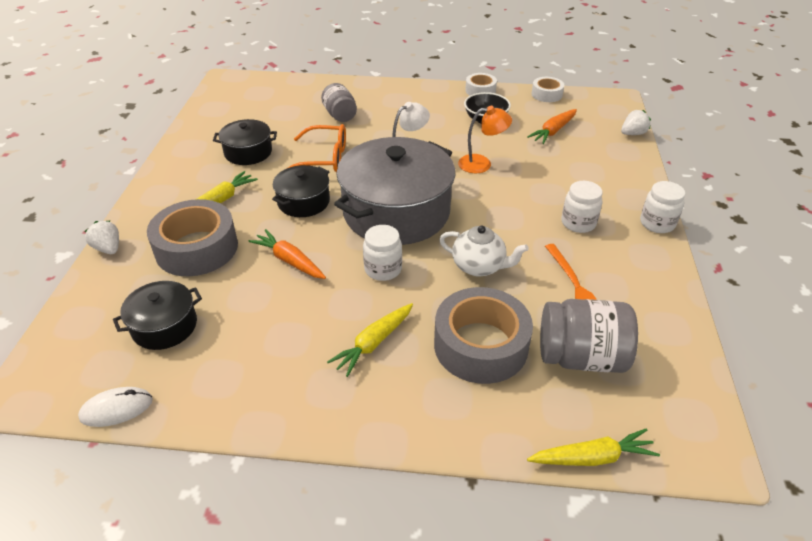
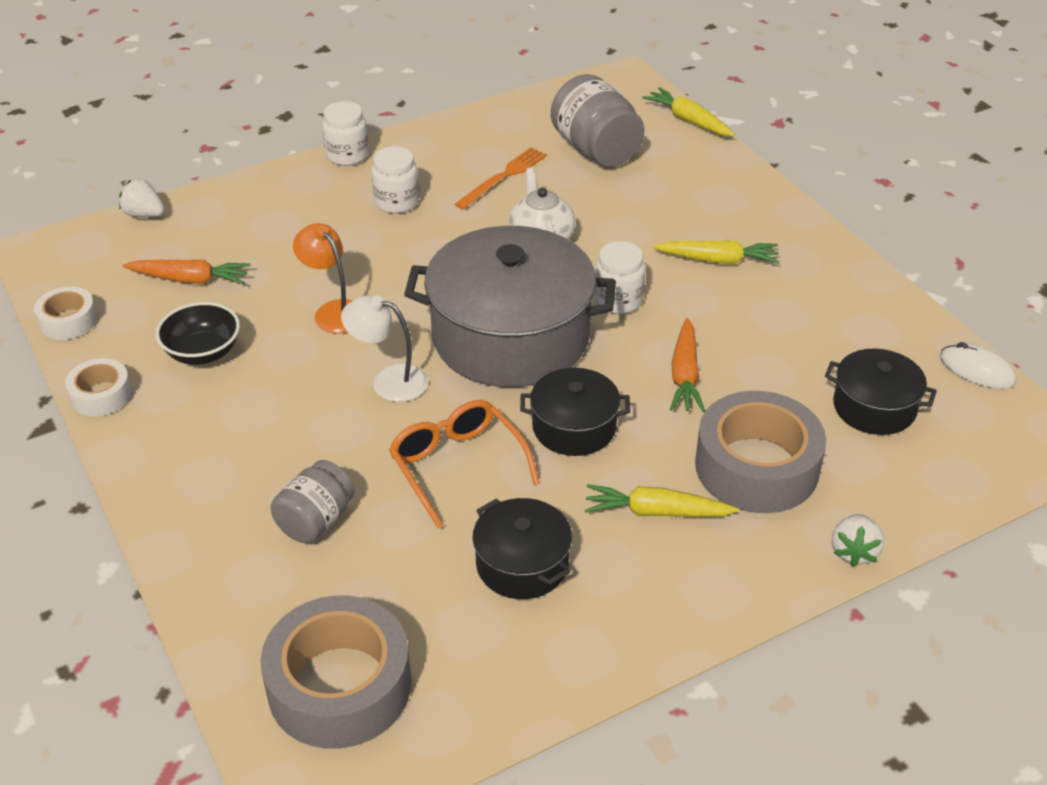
camera: 125 degrees left, 0 degrees up
grey tape [434,287,533,384] -> grey tape moved to [261,595,411,749]

